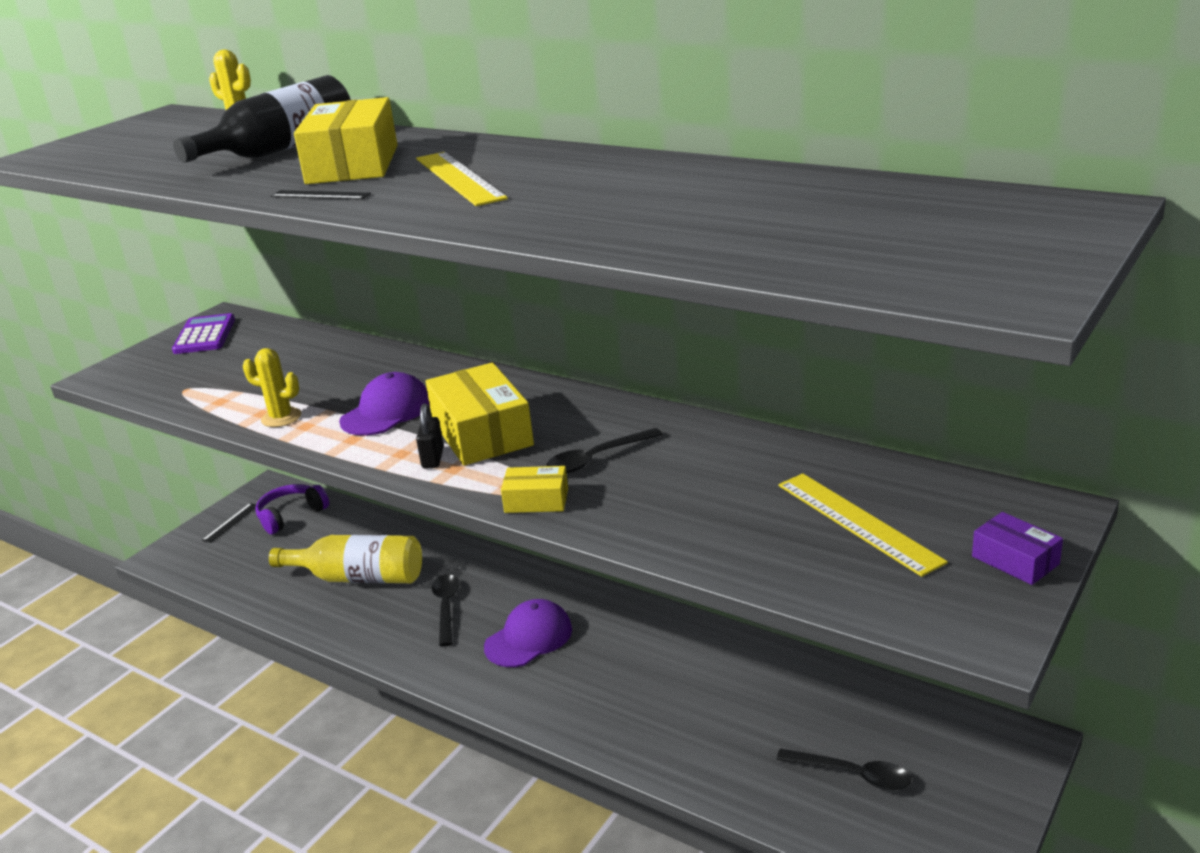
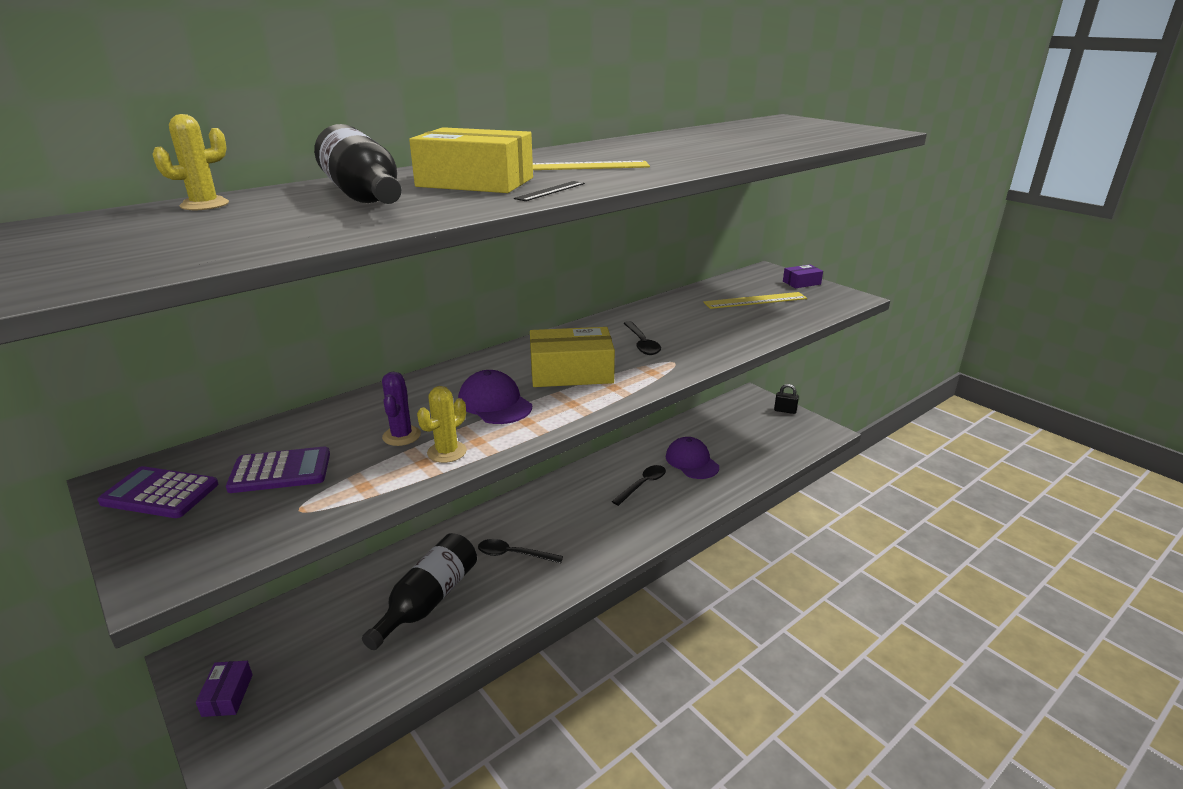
camera: 75 degrees left, 0 degrees up
black ruler [202,503,256,543] -> purple box [196,661,253,717]
purple headphones [255,484,329,534] -> none
yellow bottle [269,535,422,583] -> black bottle [362,533,477,650]
black padlock [416,403,444,469] -> black padlock moved to [774,384,799,414]
purple cap [484,599,572,667] -> purple cap moved to [666,437,719,479]
yellow box [501,466,568,513] -> none
black spoon [776,748,911,790] -> black spoon moved to [612,465,666,506]
none -> purple calculator [226,447,330,493]
none -> purple cactus [382,372,421,446]

